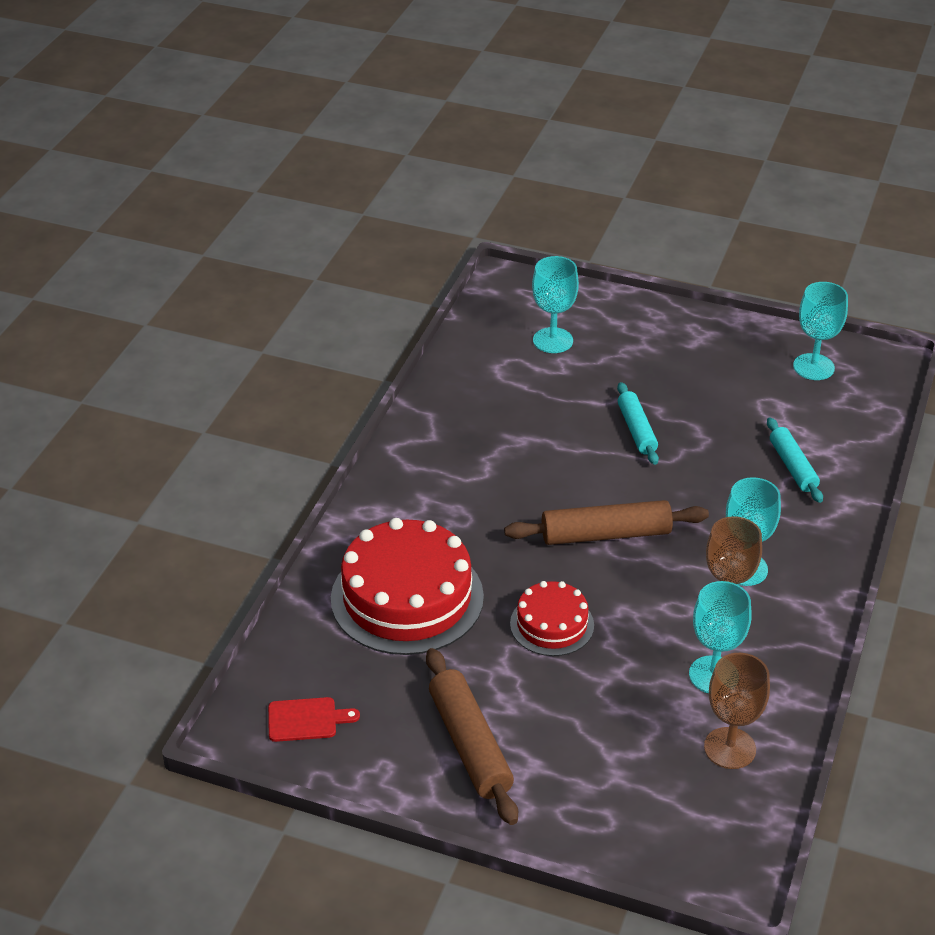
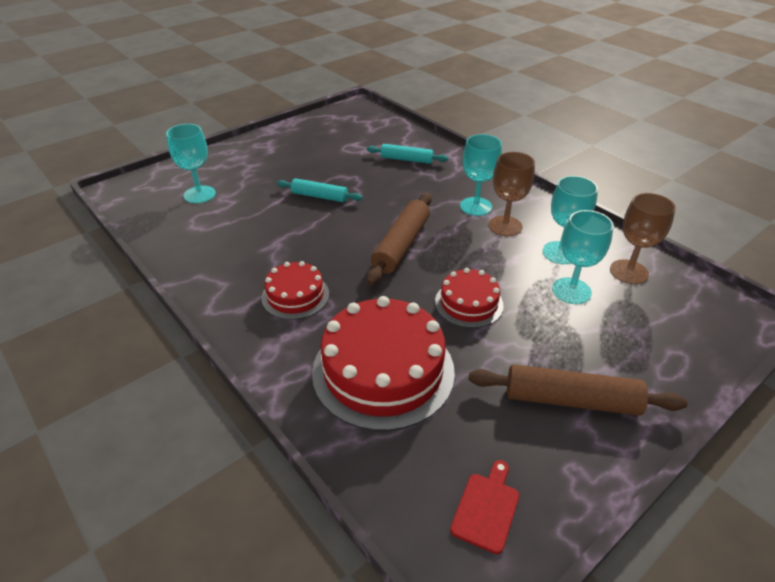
camera: 60 degrees left, 0 degrees up
turquoise goblet [793,282,848,380] -> turquoise goblet moved to [552,210,614,304]
none -> red cake [261,261,329,320]

